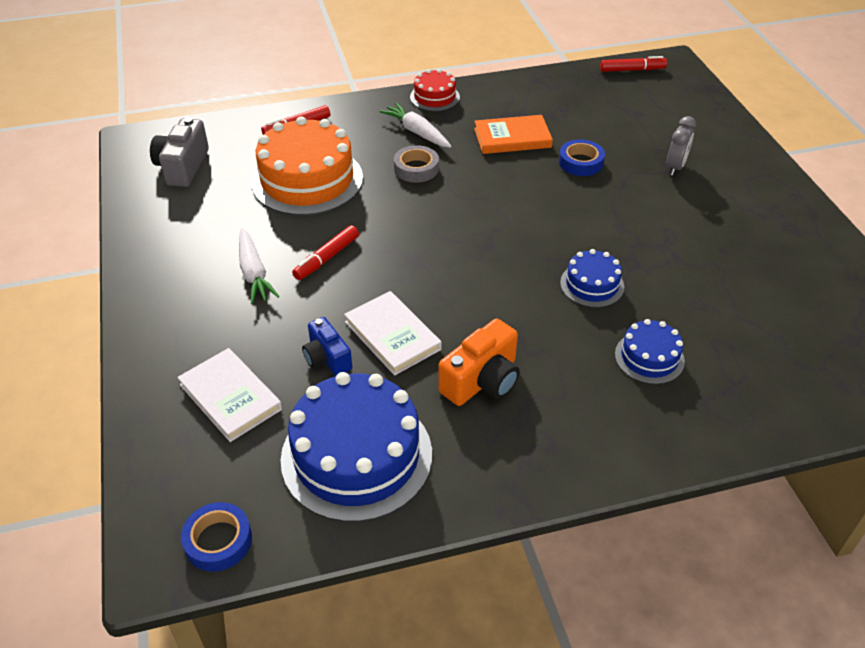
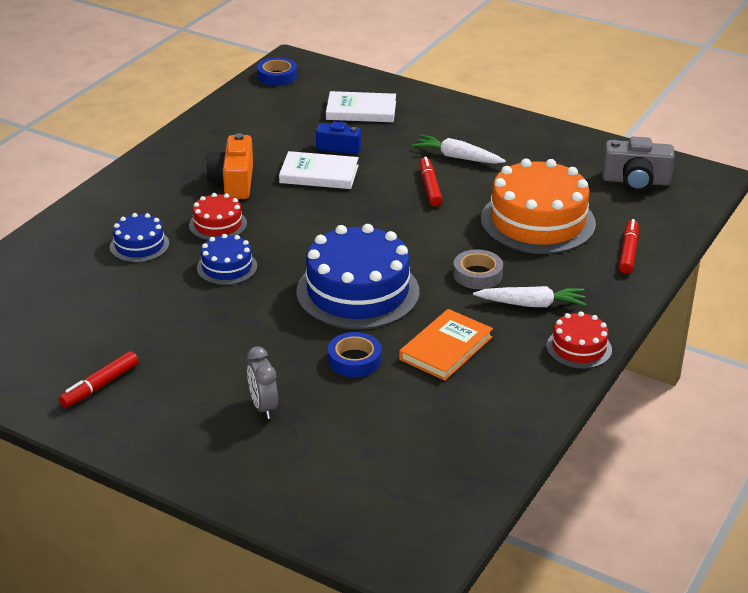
camera: 135 degrees right, 10 degrees down
grey camera [150,117,209,187] -> grey camera turned 135 degrees clockwise [602,136,675,191]
blue cake [281,372,432,522] -> blue cake moved to [296,224,419,329]
red marker [600,56,667,72] -> red marker moved to [59,351,138,408]
none -> red cake [189,193,247,240]

